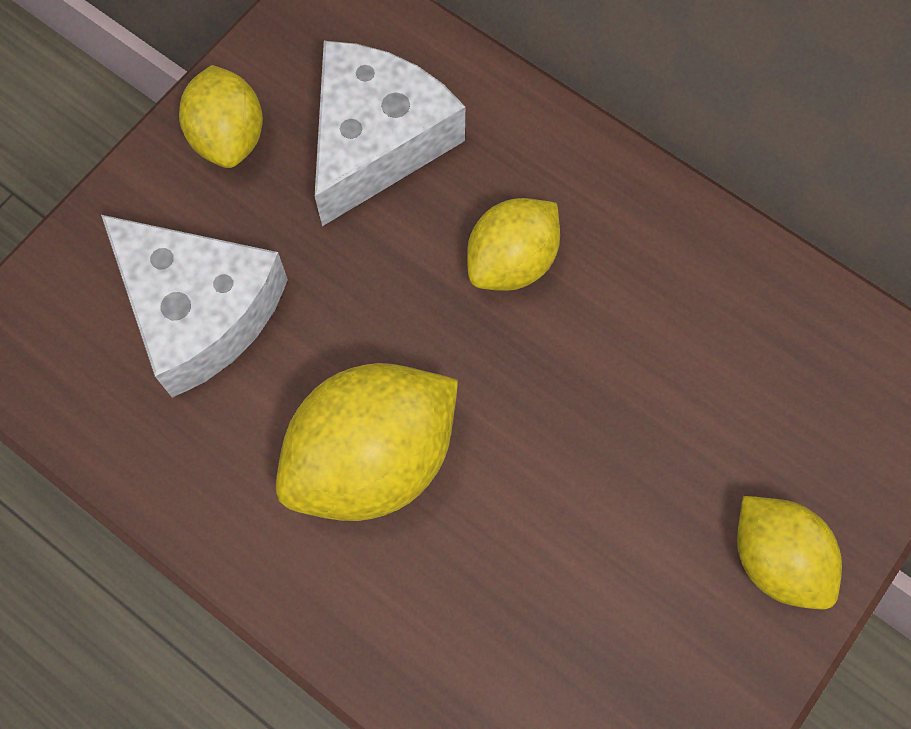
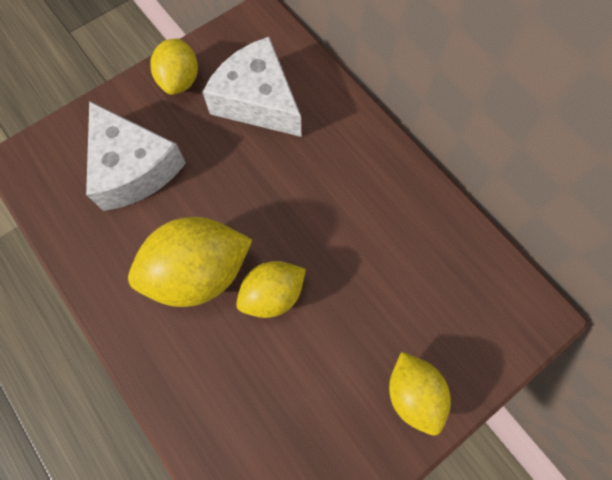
camera: 15 degrees right, 0 degrees up
white cheese [315,41,465,226] -> white cheese turned 90 degrees counterclockwise [202,37,301,137]
yellow lemon [467,198,560,291] -> yellow lemon moved to [236,261,306,318]

